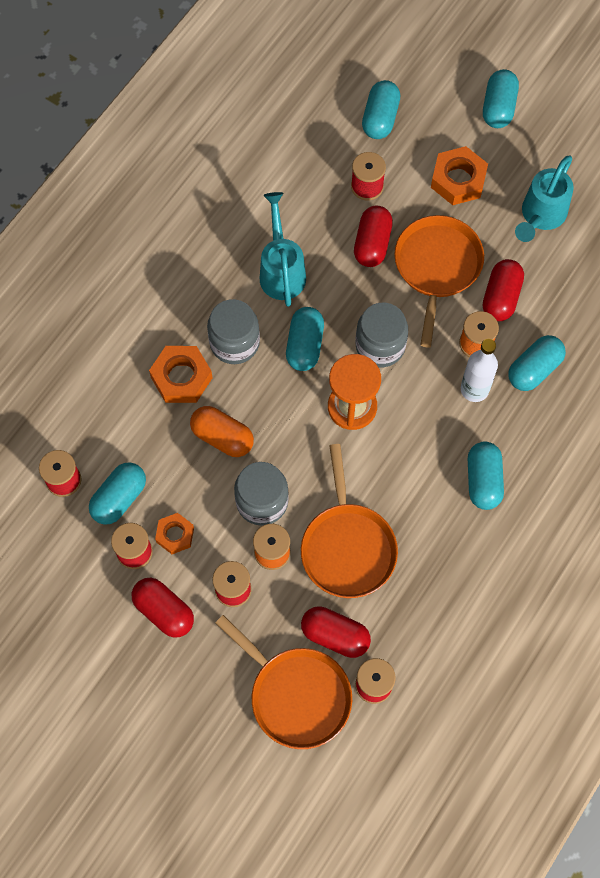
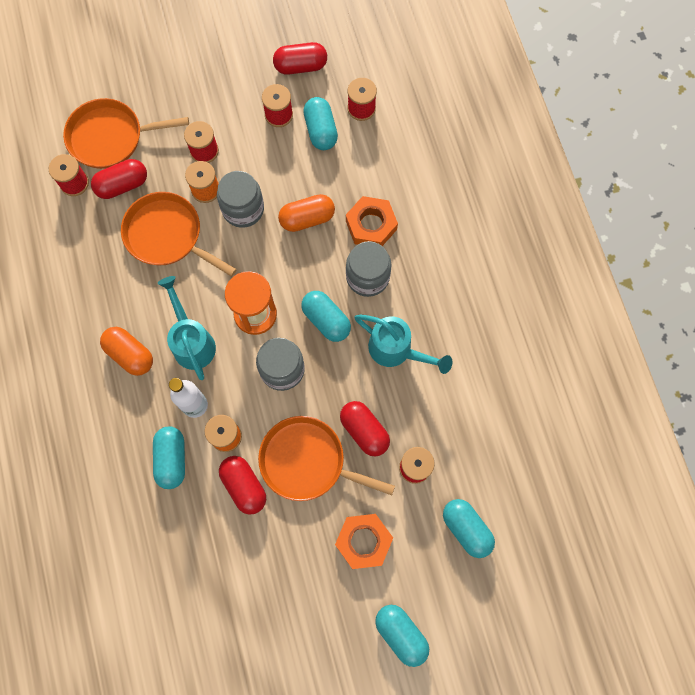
camera: 130 degrees right, 5 degrees up
red capsule [132,578,194,638] -> red capsule moved to [273,42,327,75]
orange nut [155,513,194,554] -> none
orange pan [394,215,484,347] -> orange pan turned 150 degrees clockwise [258,416,395,501]
turquoise capsule [468,442,504,510] -> orange capsule [100,327,153,376]
turquoise watering can [515,155,574,242] -> turquoise watering can moved to [158,276,216,380]

